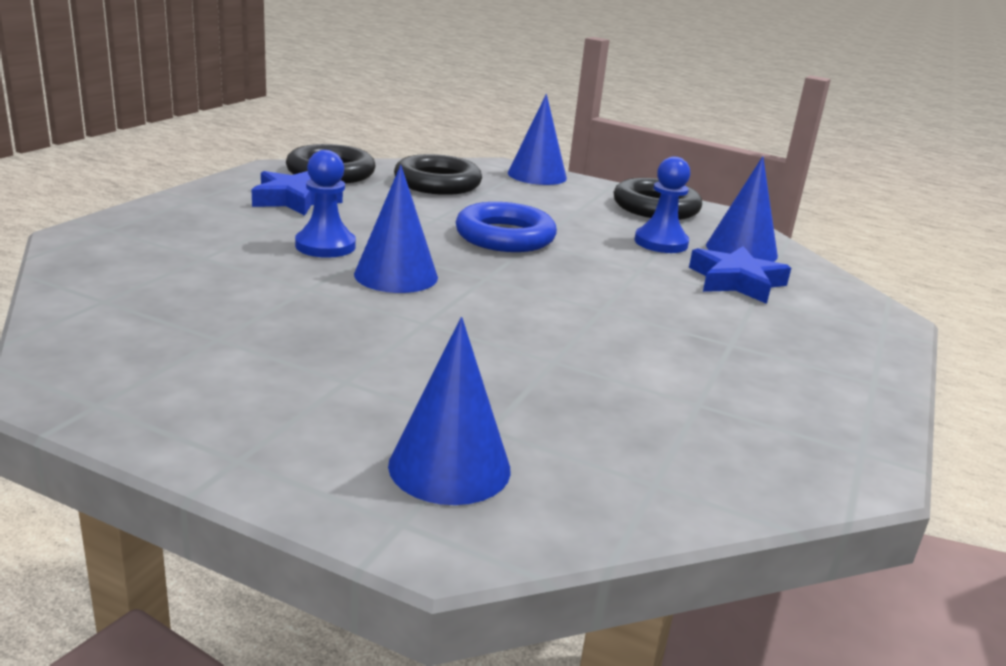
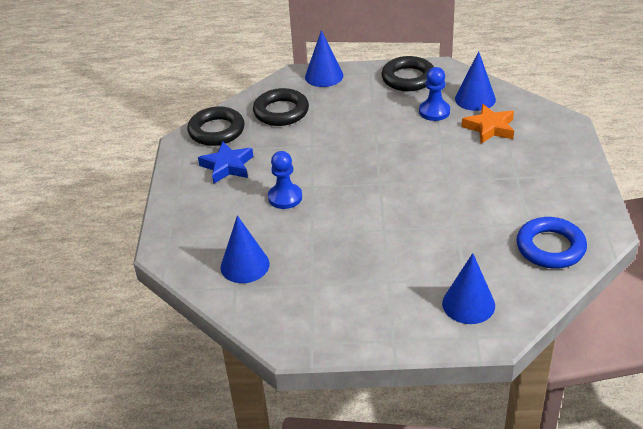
camera: 20 degrees left, 15 degrees up
blue cone [354,165,438,293] -> blue cone moved to [221,215,270,283]
blue ring [456,202,557,252] -> blue ring moved to [516,217,587,268]
blue star [689,246,791,304] -> orange star [462,104,514,144]

